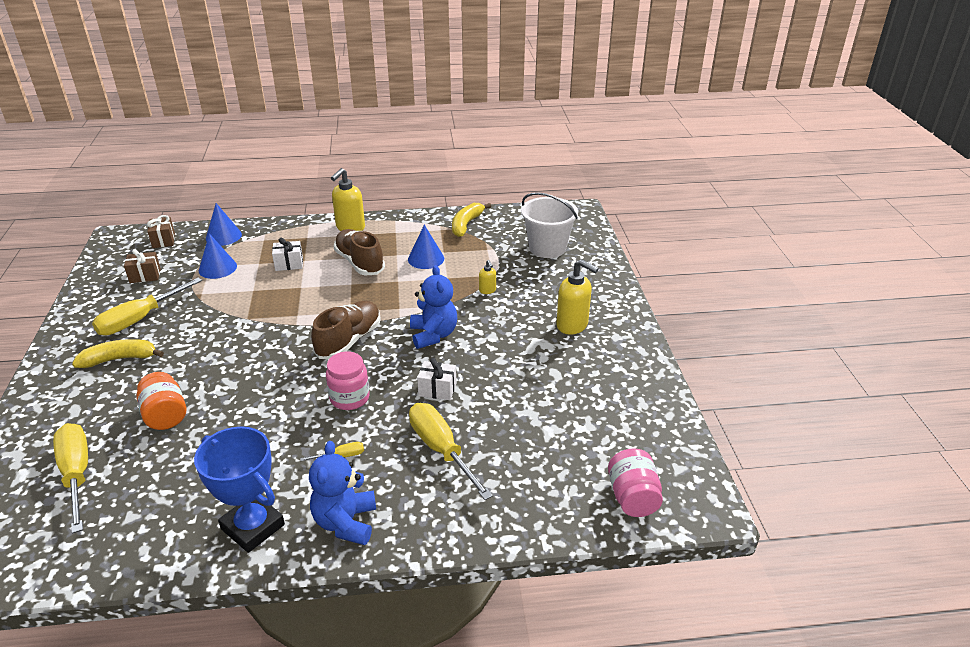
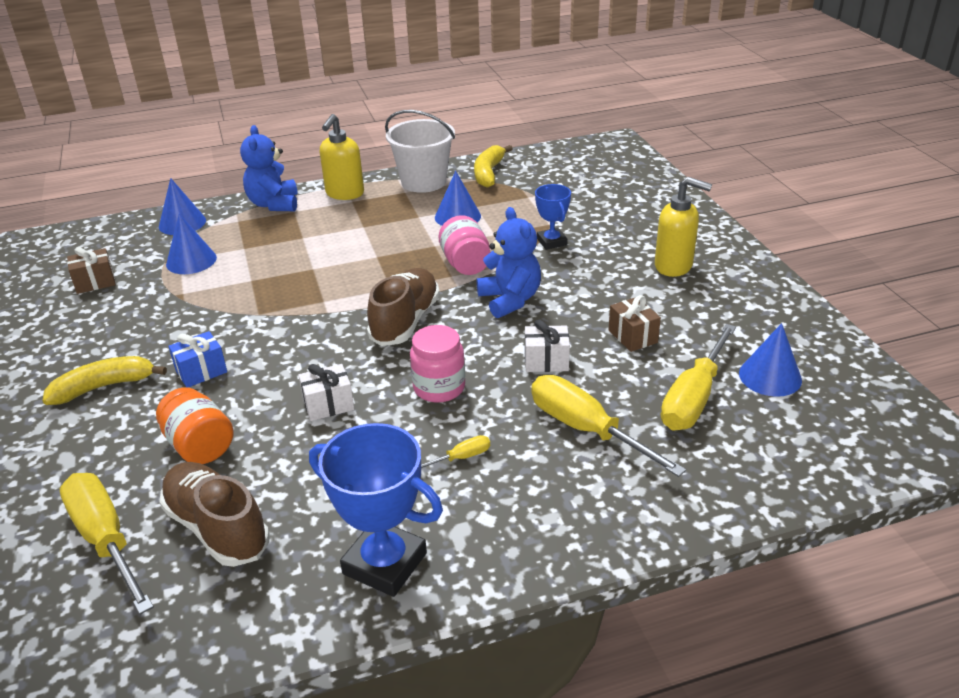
camera: 10 degrees left, 0 degrees up
yellow screwdriver [92,278,202,335] -> yellow screwdriver moved to [661,324,736,430]
brown gift [147,215,175,248] -> brown gift moved to [608,295,661,352]
white gift [272,238,303,271] -> white gift moved to [298,364,354,421]
blue teddy bear [309,441,376,545] -> blue teddy bear moved to [240,125,298,211]
brown shoe [334,229,385,276] -> brown shoe moved to [160,462,270,567]
yellow soap dispenser [479,260,496,294] -> blue trophy [535,184,571,250]
white bucket [521,192,578,258] -> white bucket moved to [385,110,455,193]
pink jar [608,449,663,517] -> pink jar moved to [439,215,490,275]
none -> blue gift [168,331,227,388]
none -> blue cone [739,323,802,397]

